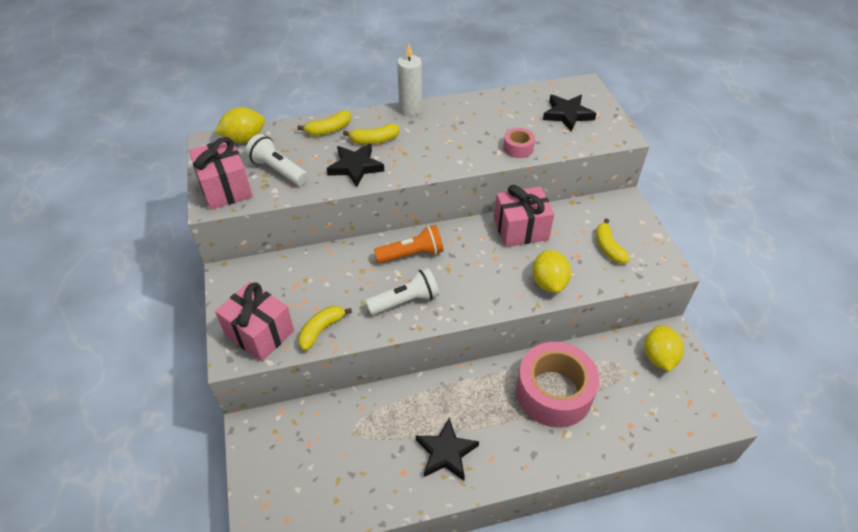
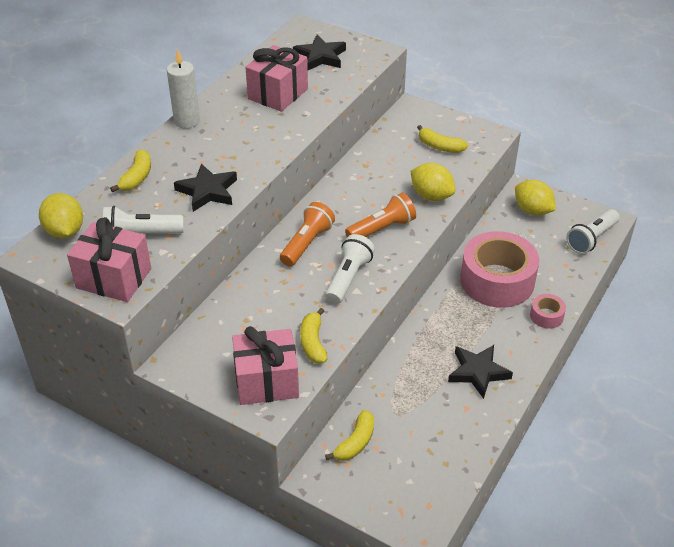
camera: 45 degrees left, 5 degrees down
yellow lemon [215,107,265,143] -> yellow lemon turned 45 degrees counterclockwise [39,193,83,239]
yellow banana [343,124,399,144] -> yellow banana moved to [325,410,374,461]
pink gift [494,185,554,247] -> pink gift moved to [245,45,308,112]
pink tape [503,128,535,158] -> pink tape moved to [530,294,566,329]
none -> orange flashlight [345,193,416,237]
none -> white flashlight [566,209,620,254]

